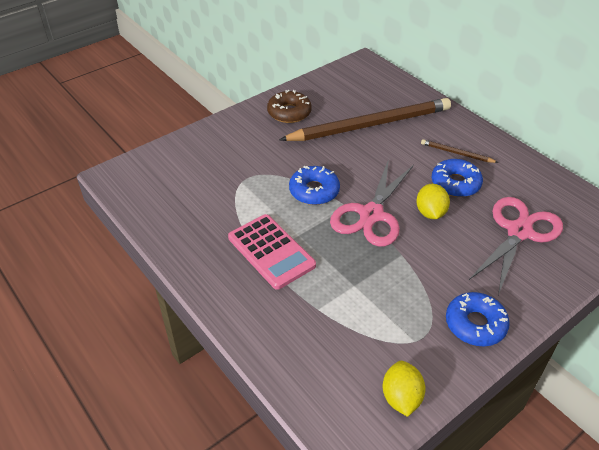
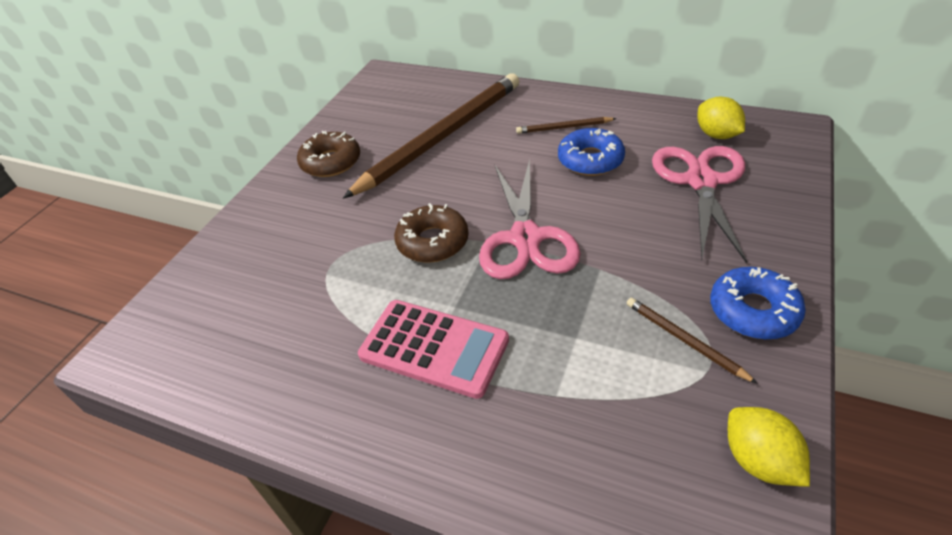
camera: 25 degrees left, 0 degrees up
blue donut [289,166,340,205] -> brown donut [394,203,469,263]
yellow lemon [416,184,450,219] -> yellow lemon moved to [697,97,745,139]
none -> brown pencil [627,298,758,384]

